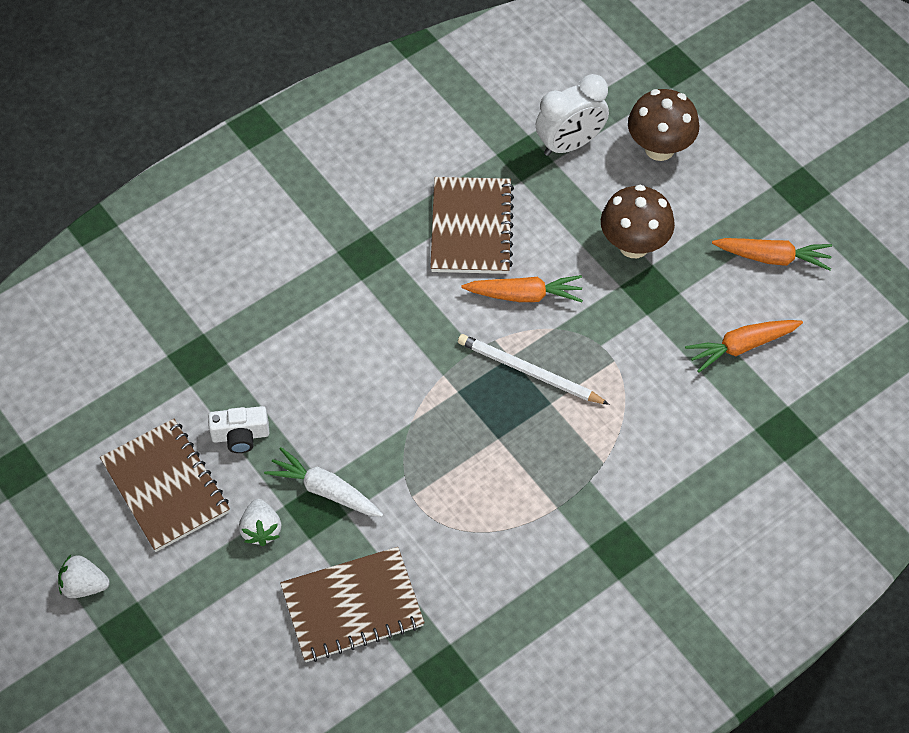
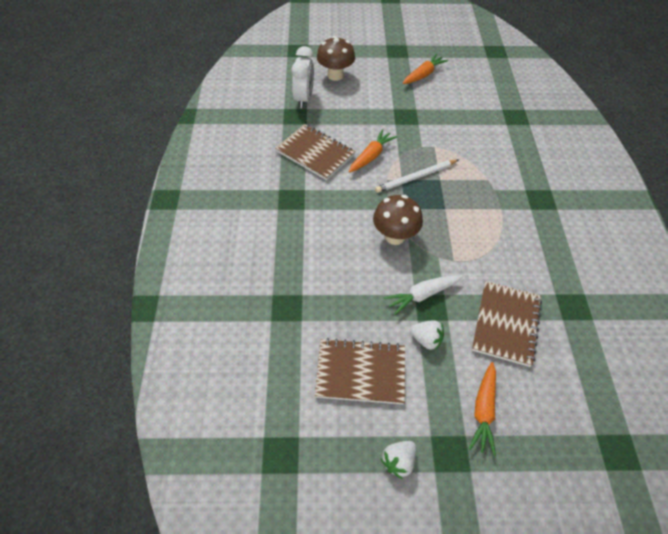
camera: 55 degrees left, 5 degrees down
white camera [208,406,269,453] -> none
brown mushroom [601,185,675,258] -> brown mushroom moved to [373,195,423,245]
orange carrot [685,320,803,373] -> orange carrot moved to [469,362,496,456]

